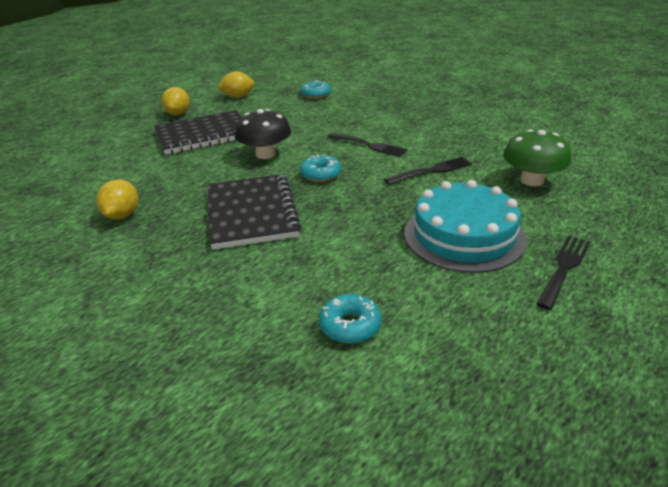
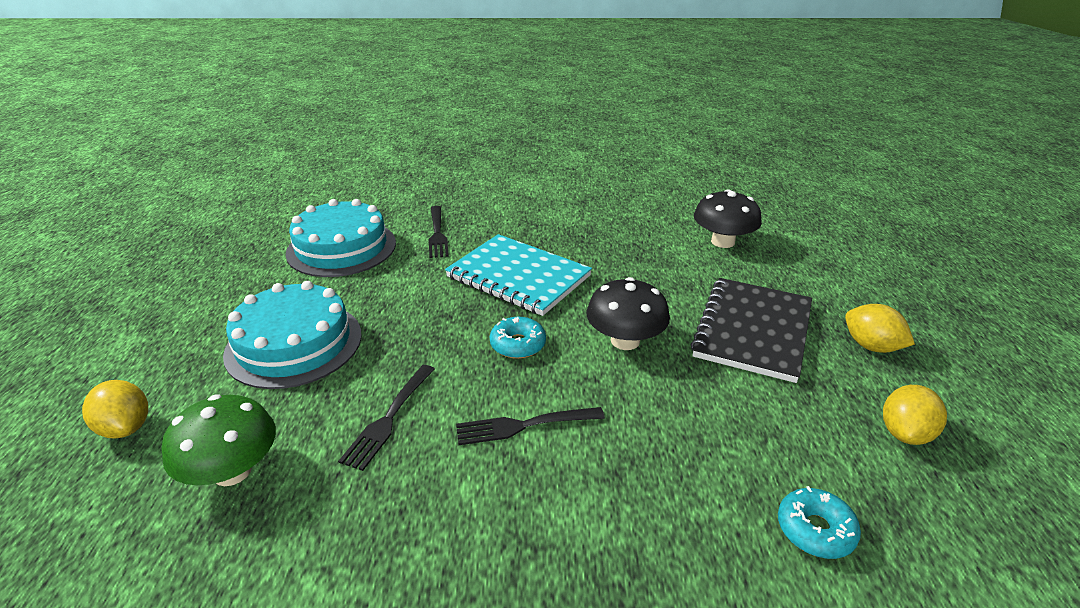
camera: 135 degrees right, 0 degrees up
yellow lemon [96,179,138,220] -> yellow lemon moved to [82,380,148,439]
black notebook [208,174,301,250] -> turquoise notebook [445,234,592,316]
turquoise donut [319,294,381,343] -> turquoise cake [286,199,396,277]
black fork [536,236,591,310] -> black fork moved to [429,206,449,258]
none -> black mushroom [694,189,762,248]

